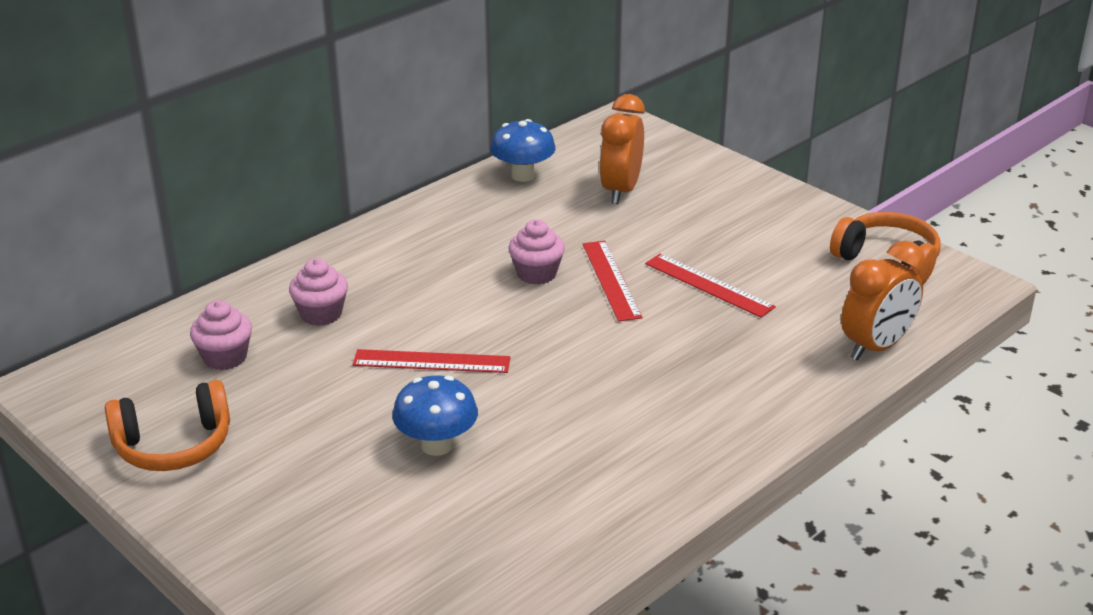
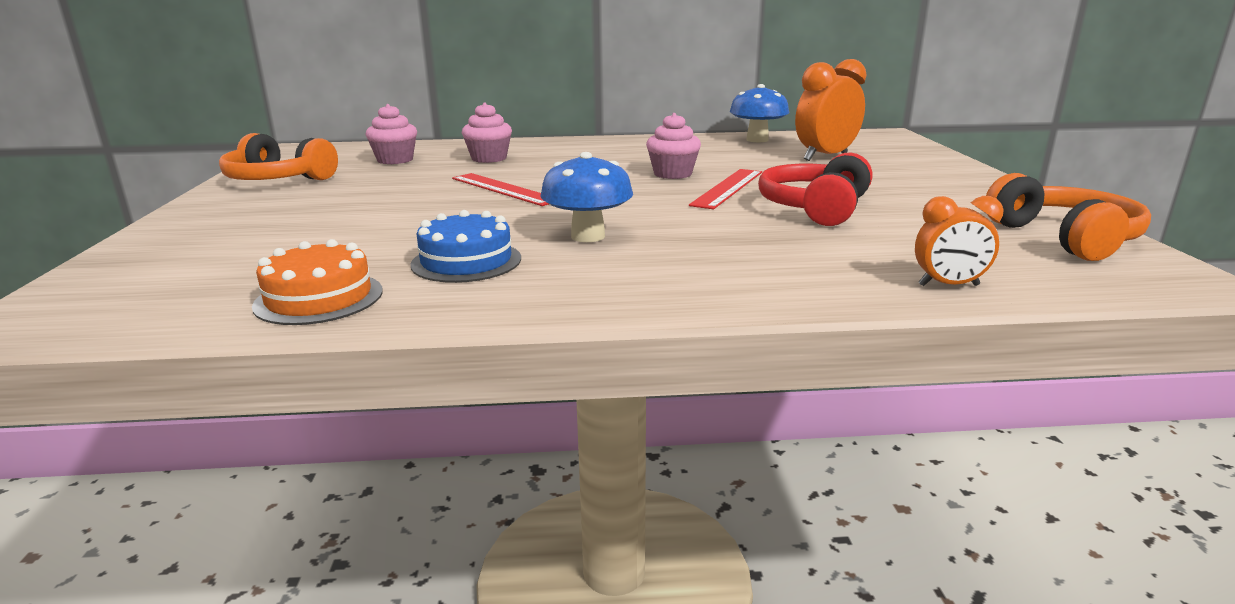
camera: 40 degrees right, 10 degrees down
blue mushroom [392,375,478,456] -> blue mushroom moved to [540,152,633,242]
red ruler [645,254,776,318] -> red headphones [758,153,872,226]
orange clock [841,241,925,361] -> orange clock [915,196,1004,286], size x0.58
none -> orange cake [252,239,383,325]
none -> blue cake [410,210,521,283]

